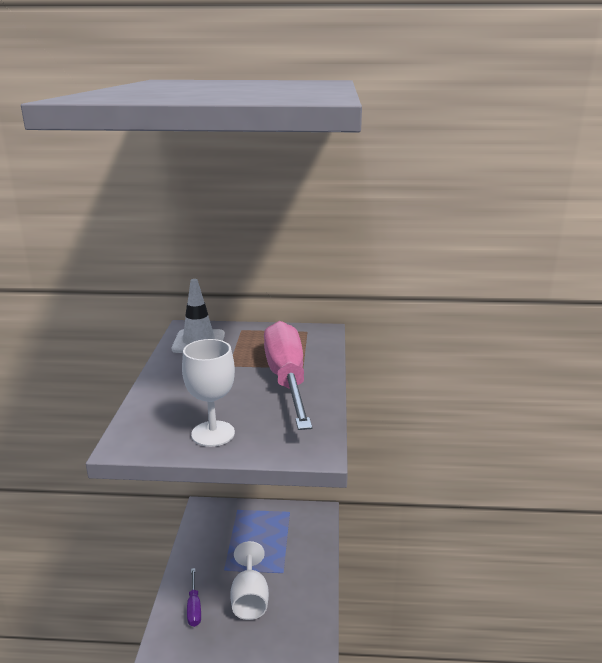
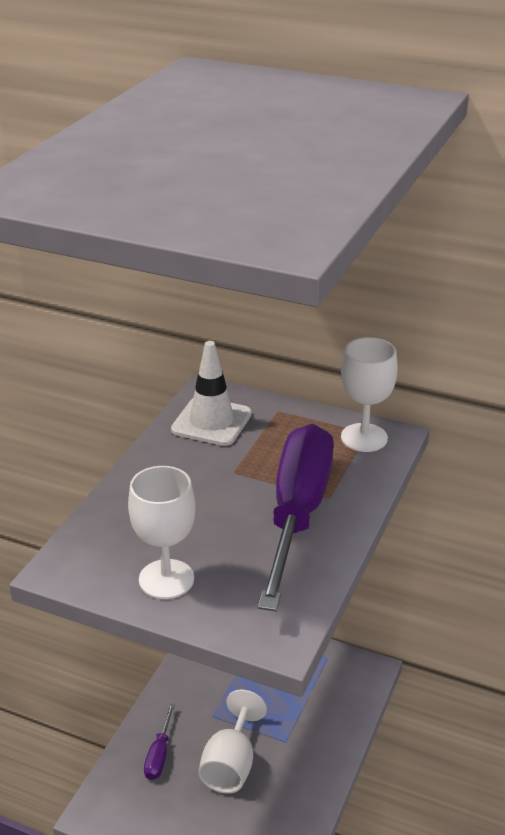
camera: 20 degrees right, 10 degrees up
pink screwdriver [264,321,312,430] -> purple screwdriver [258,424,334,611]
none -> white goblet [341,337,398,452]

